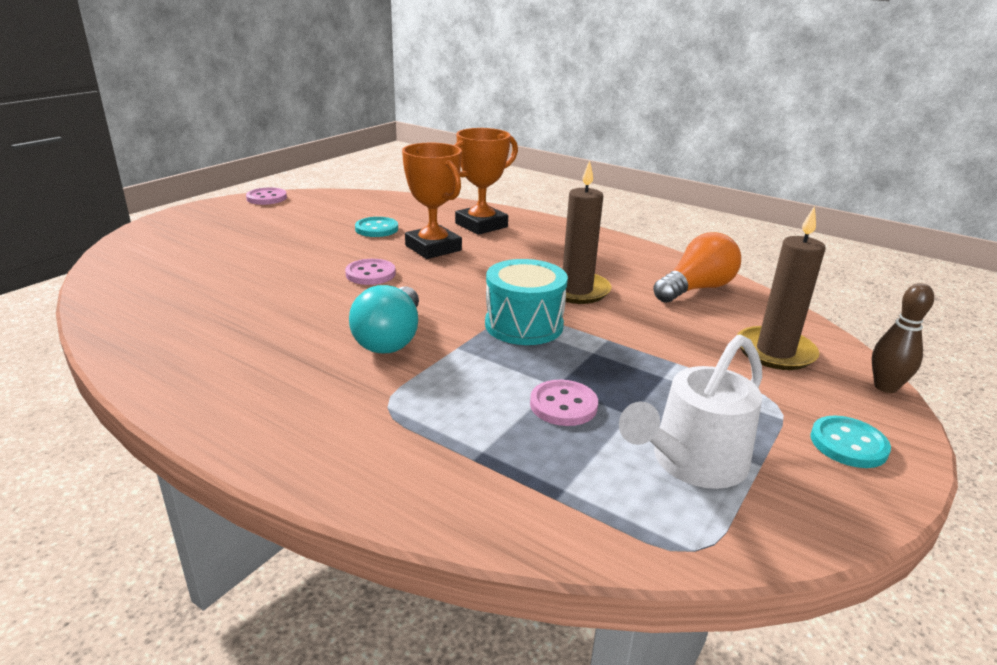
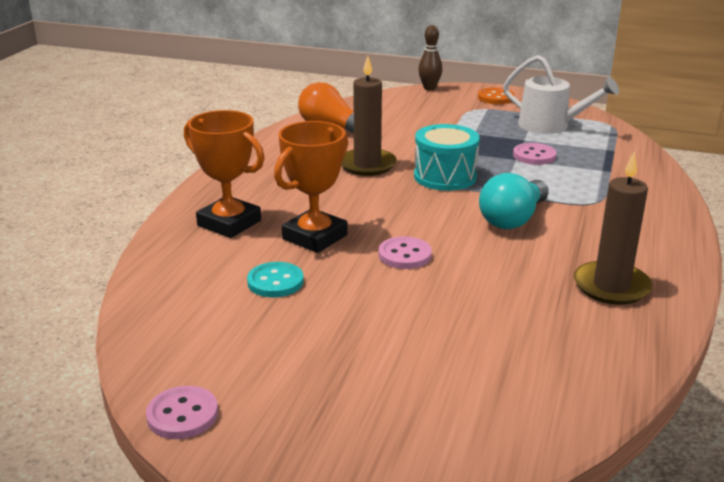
camera: 105 degrees left, 0 degrees up
turquoise light bulb [349,285,419,353] -> turquoise light bulb turned 135 degrees clockwise [479,173,549,229]
brown candle [737,206,825,370] -> brown candle moved to [574,152,652,305]
turquoise button [810,416,891,468] -> orange button [478,87,515,104]

